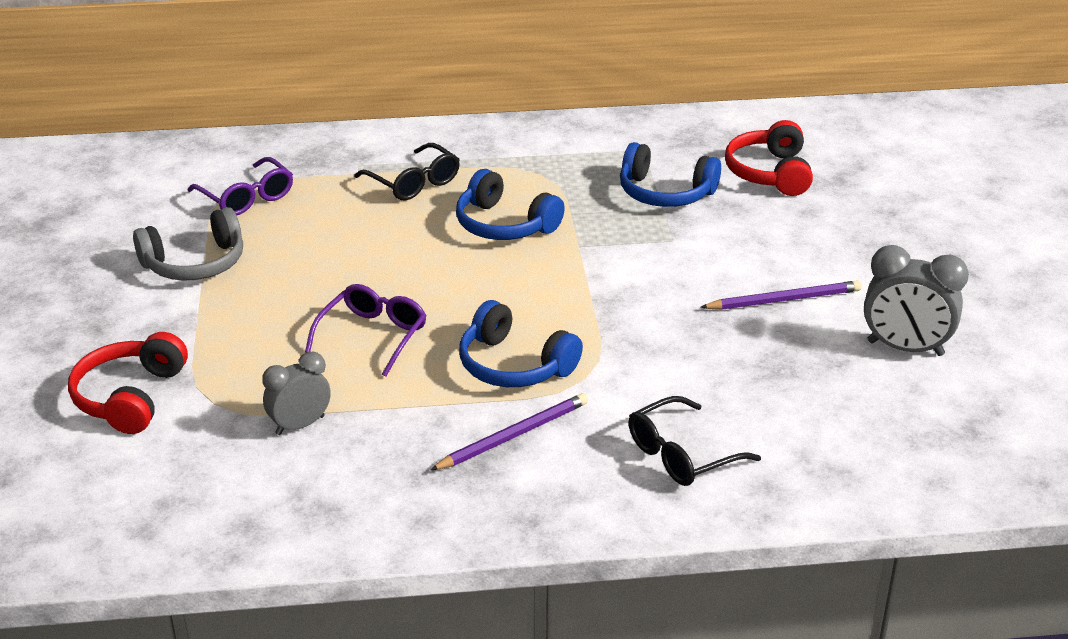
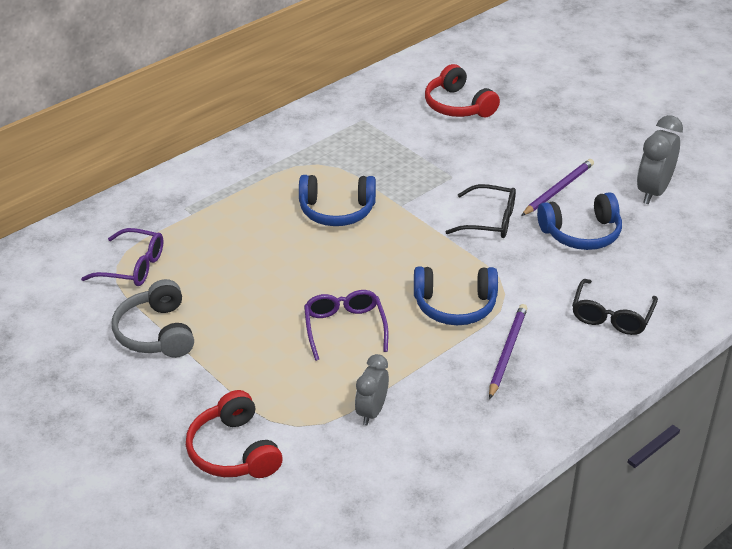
camera: 35 degrees left, 5 degrees up
grey headphones [133,207,243,281] -> grey headphones turned 135 degrees clockwise [112,279,194,358]
black glasses [354,143,460,200] -> black glasses moved to [446,184,516,238]
blue headphones [620,142,721,207] -> blue headphones moved to [537,192,622,250]
grey clock [864,245,969,356] -> grey clock turned 135 degrees clockwise [637,115,683,204]

